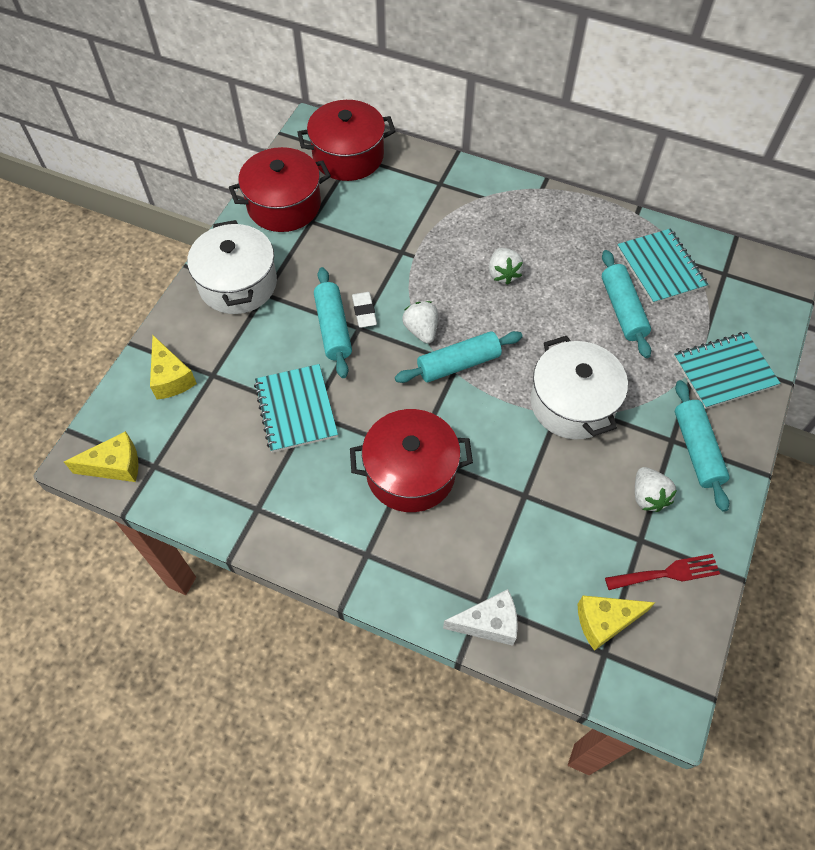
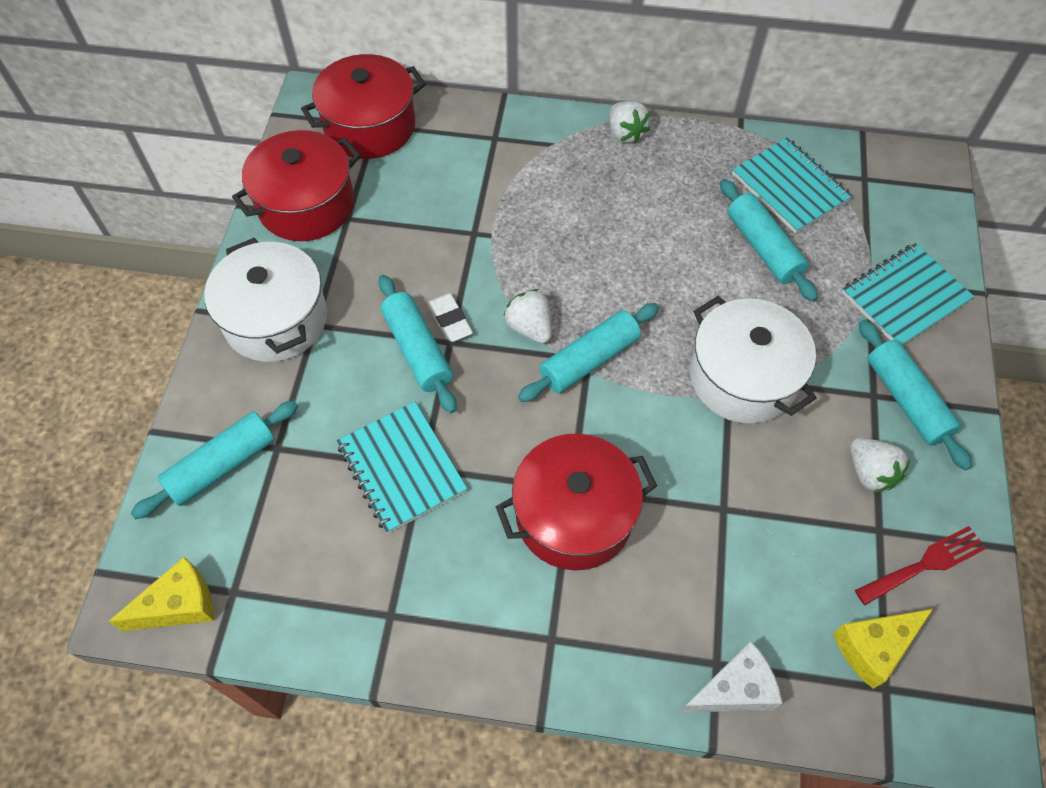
camera: 15 degrees left, 0 degrees up
yellow cheese [150,335,197,400] -> turquoise rolling pin [131,400,298,520]
white strawberry [489,248,524,285] -> white strawberry moved to [609,101,650,144]

